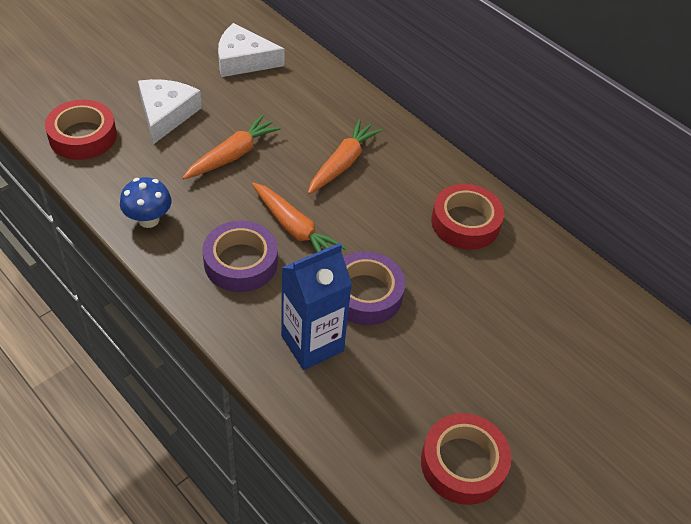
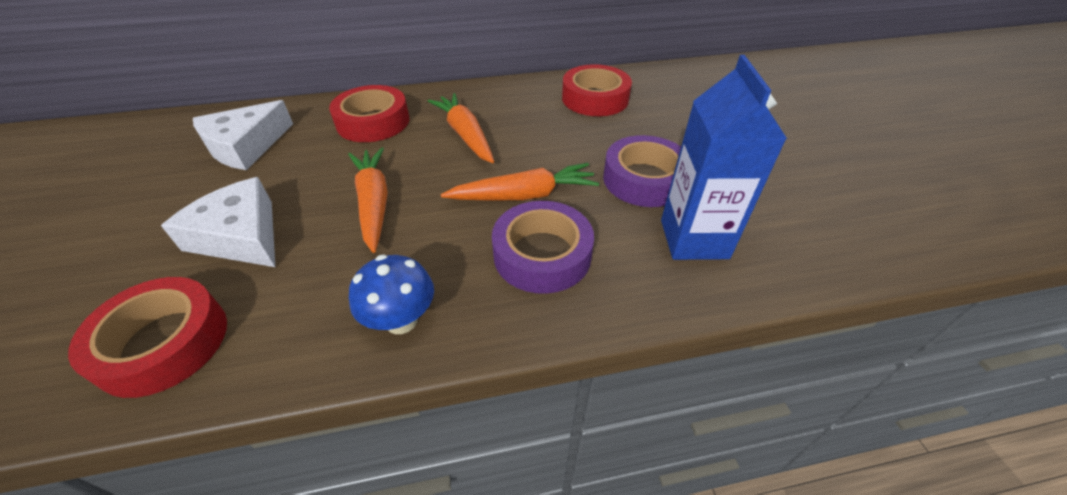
camera: 55 degrees left, 5 degrees down
red tape [421,413,511,505] -> red tape moved to [329,85,409,142]

